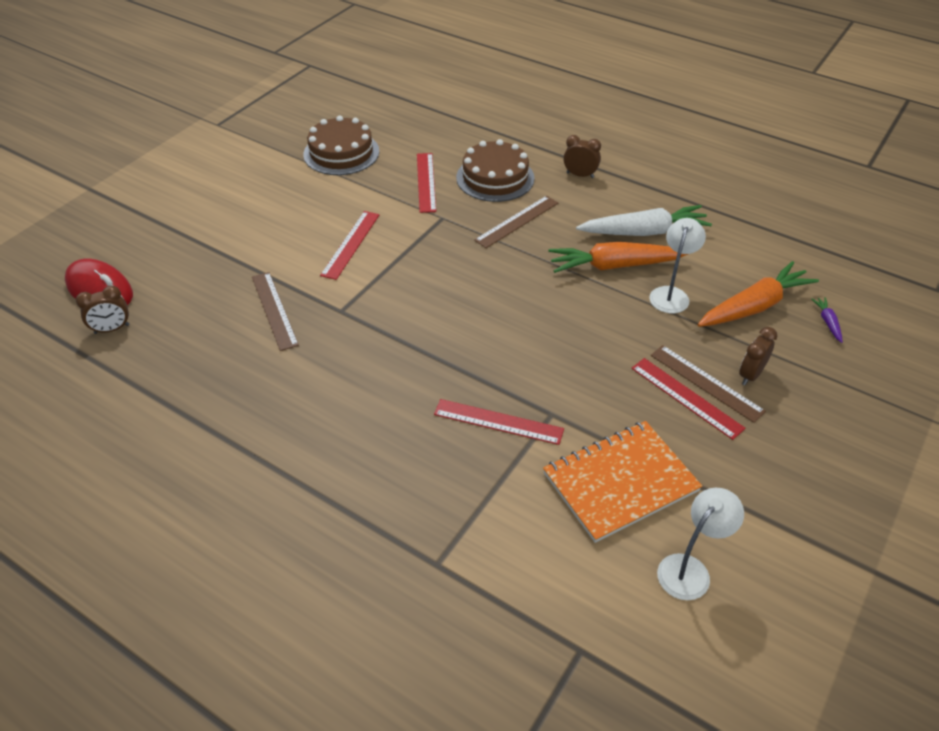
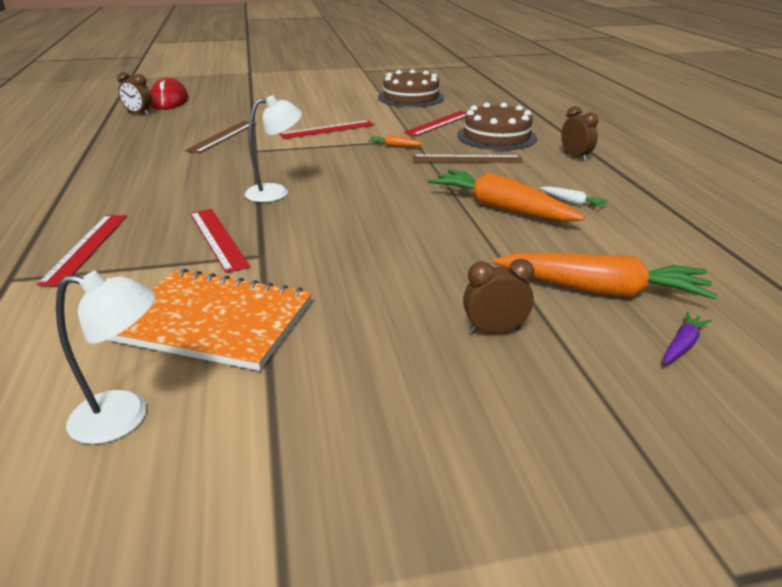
camera: 45 degrees right, 15 degrees down
white carrot [576,205,712,236] -> white carrot [540,186,609,208], size x0.43
red ruler [631,358,745,440] -> red ruler moved to [37,215,127,286]
white lamp [649,218,706,313] -> white lamp moved to [245,95,302,202]
brown ruler [651,345,766,423] -> none
none -> orange carrot [368,135,424,147]

